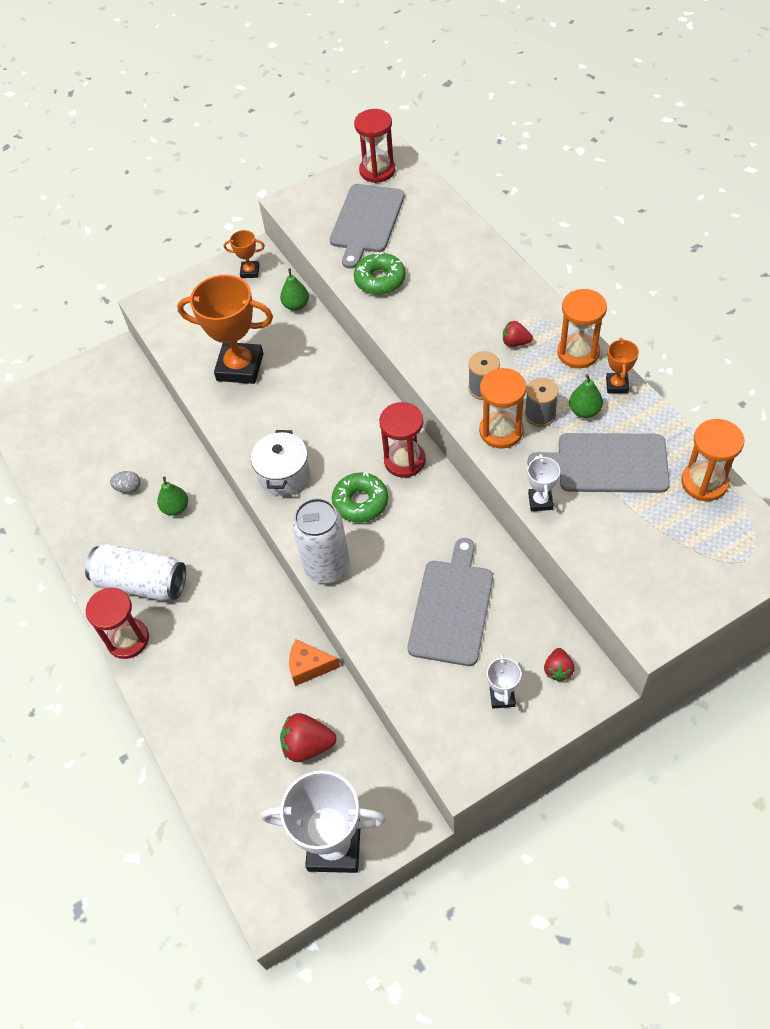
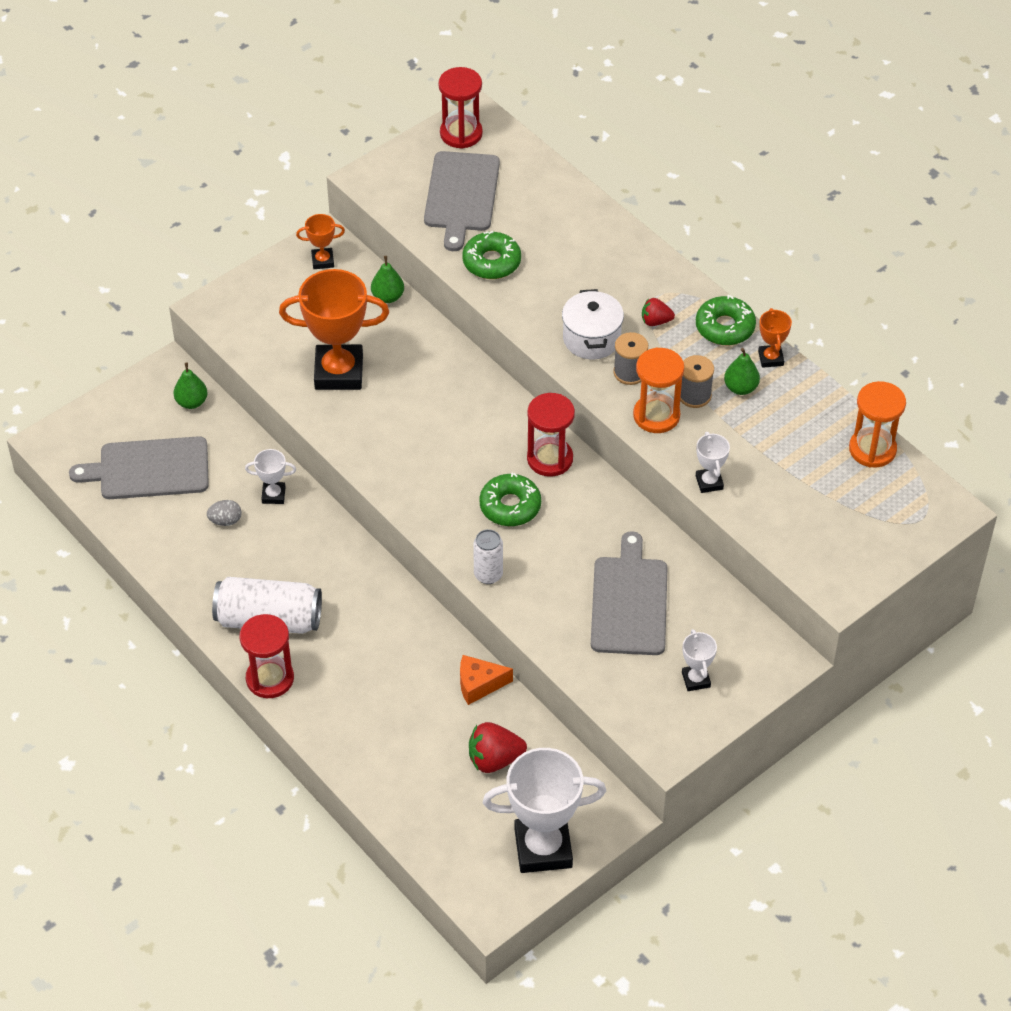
camera: 15 degrees left, 5 degrees down
green pear [157,476,188,516] -> green pear moved to [174,362,208,409]
white pot [251,430,310,496] -> white pot moved to [562,289,624,359]
white can [292,498,350,583] -> white can [473,529,503,584], size x0.57
grey cutting board [527,433,670,493] -> grey cutting board moved to [69,436,209,499]
red strawberry [544,648,575,682] -> none
orange hourglass [557,289,607,368] -> green donut [696,295,756,345]
none -> white trophy [245,449,296,504]

